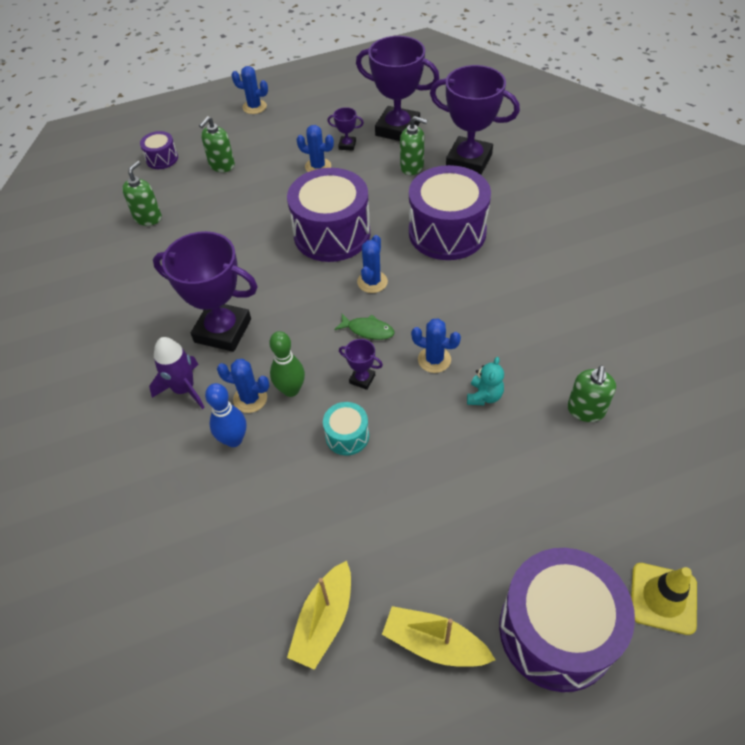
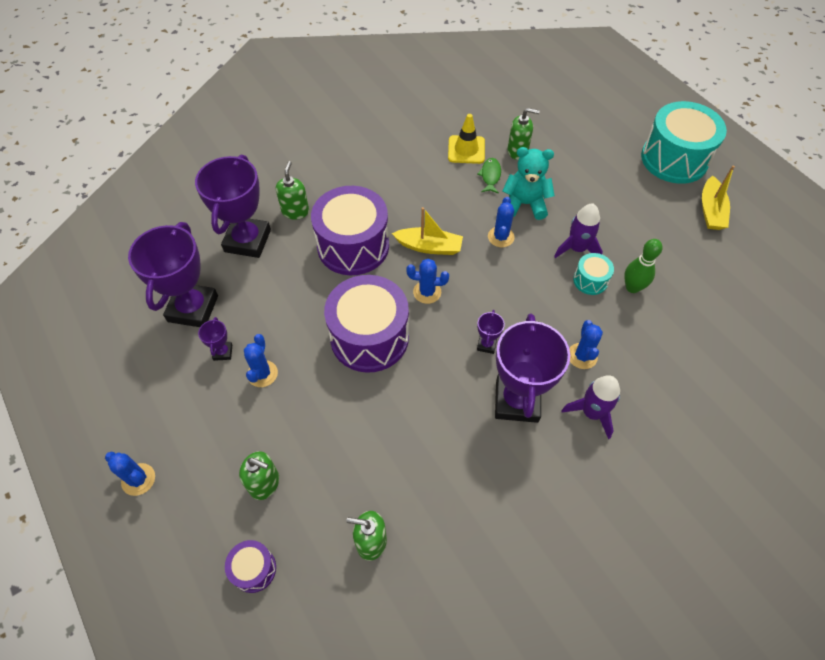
camera: 105 degrees left, 5 degrees up
blue bowling pin [205,383,246,447] -> none
blue cactus [232,66,268,114] -> blue cactus turned 60 degrees counterclockwise [105,452,155,496]
green bowling pin [269,331,305,397] -> green bowling pin moved to [624,239,663,293]
yellow boat [287,561,351,670] -> yellow boat moved to [392,207,463,255]
green fish [334,314,394,340] -> green fish moved to [477,158,501,194]
purple trophy [339,339,383,390] -> purple trophy moved to [477,310,505,354]
green soap dispenser [400,116,428,175] -> green soap dispenser moved to [276,161,309,220]
turquoise teddy bear [467,357,504,405] -> turquoise teddy bear [502,147,555,220], size x1.69
purple drum [499,548,635,692] -> turquoise drum [641,101,727,184]
yellow traffic cone [631,563,697,635] -> yellow traffic cone moved to [448,114,485,164]
none -> purple rocket [554,204,603,258]

